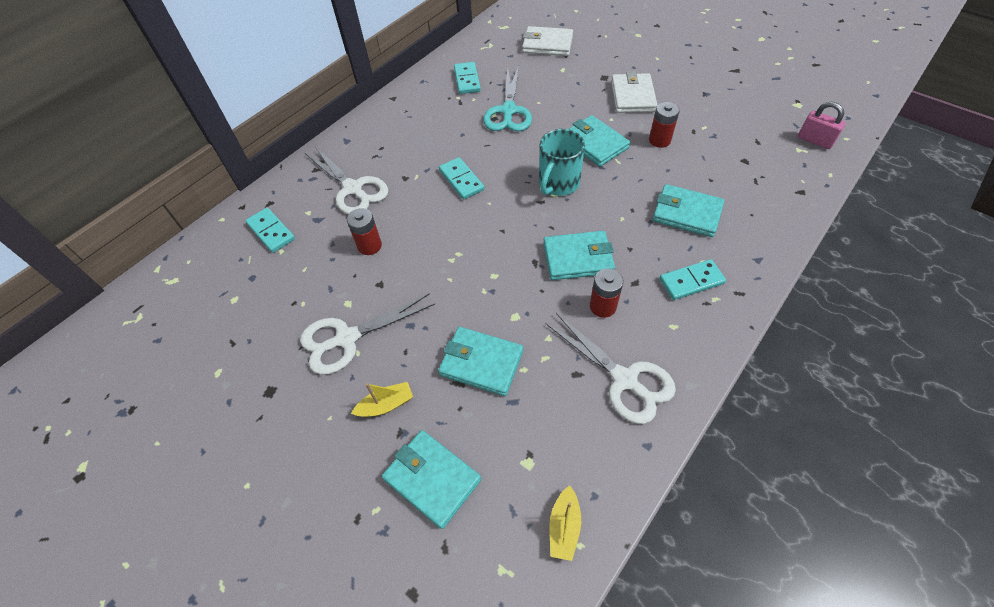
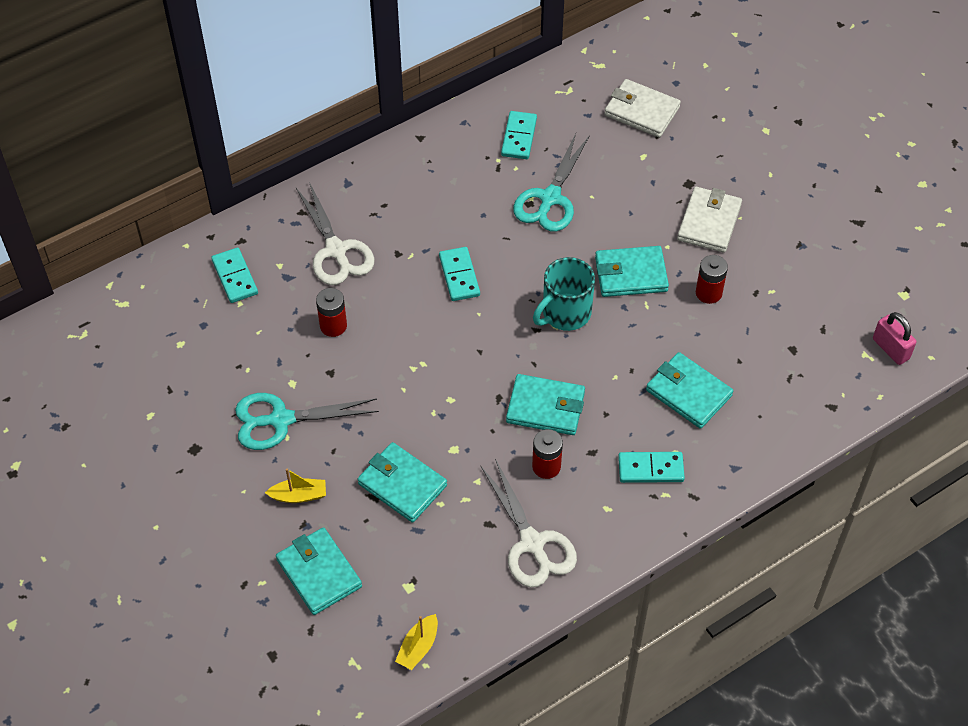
camera: 15 degrees right, 0 degrees up
white scissors [300,294,435,375] -> turquoise scissors [235,393,379,450]
turquoise wallet [569,115,630,167] -> turquoise wallet turned 75 degrees counterclockwise [595,246,669,297]

